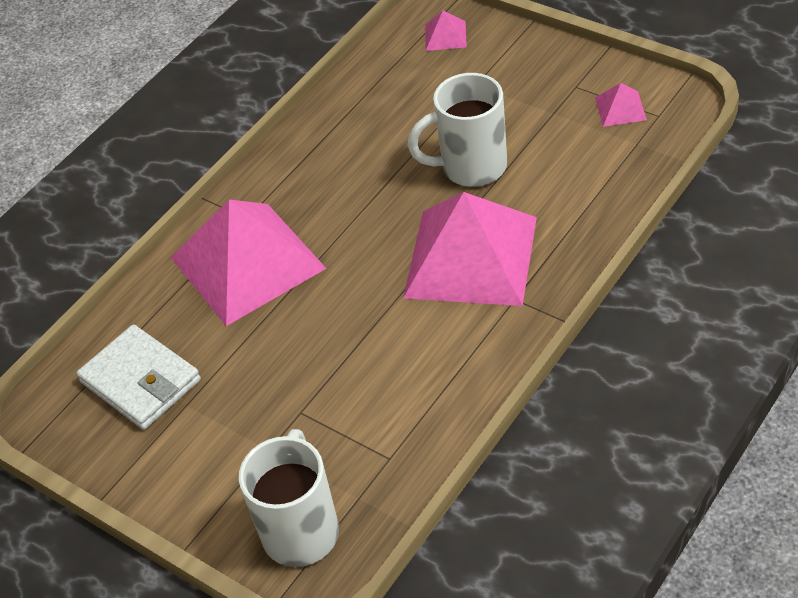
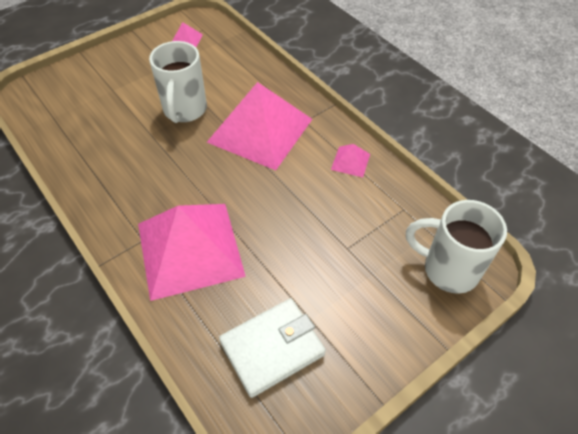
camera: 80 degrees left, 5 degrees up
pink pyramid [425,11,467,51] -> pink pyramid moved to [331,144,370,177]

